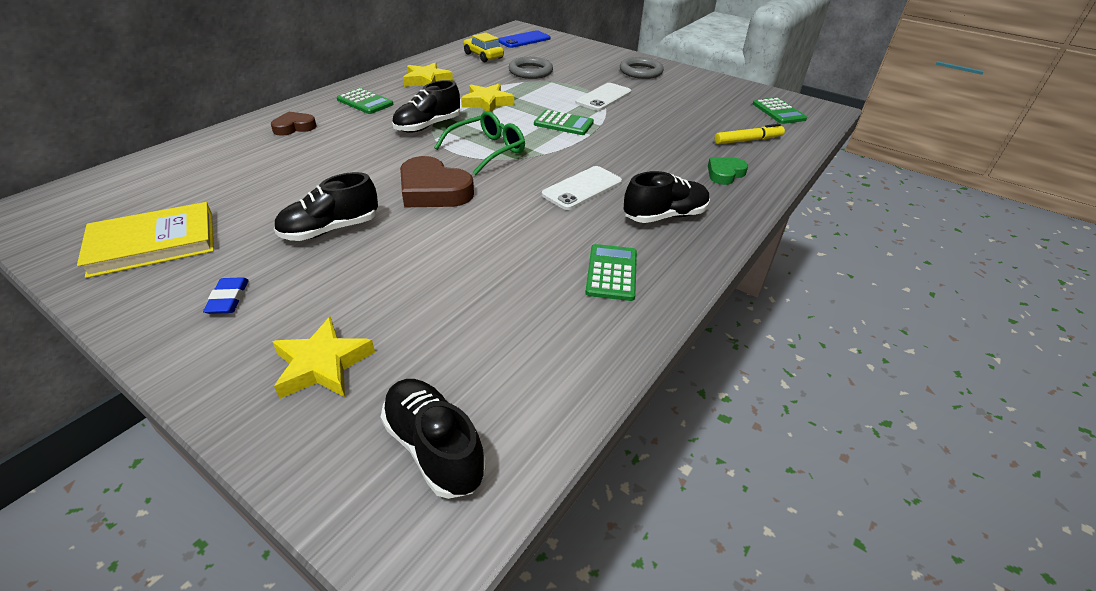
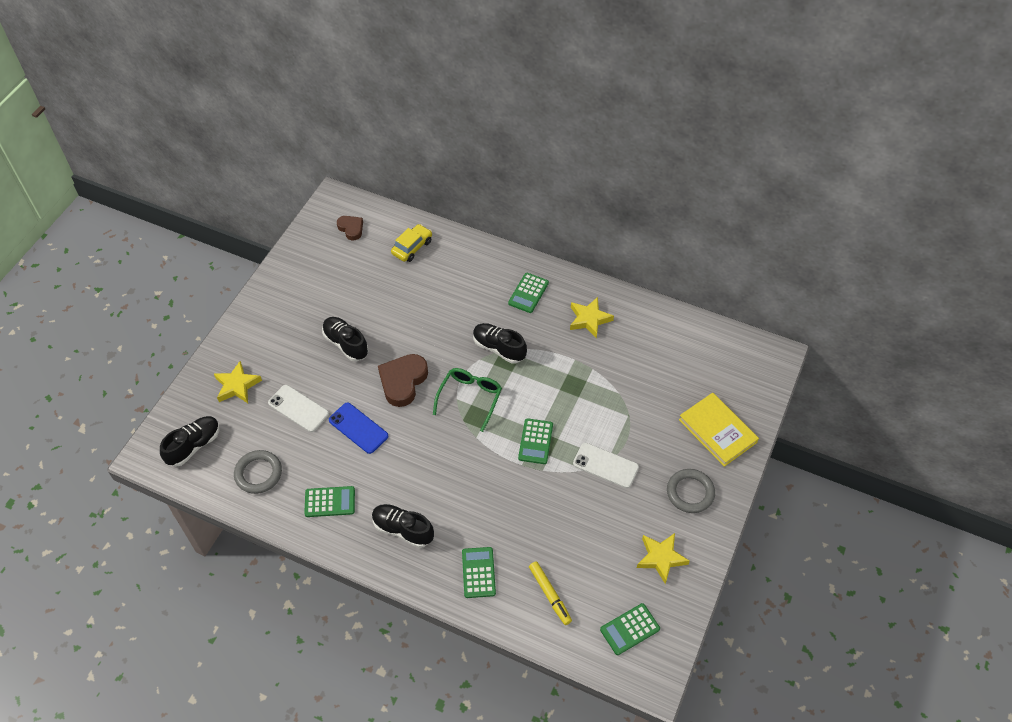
camera: 80 degrees right, 15 degrees up
yellow book [77,202,214,278] -> yellow book moved to [679,393,759,467]
blue eraser [203,277,249,314] -> none
brown heart [271,112,316,136] -> brown heart moved to [337,216,363,241]
green glasses [434,111,525,175] -> green glasses turned 105 degrees counterclockwise [433,368,502,432]
yellow star [461,84,514,112] -> yellow star moved to [637,533,690,584]
yellow car [463,33,504,62] -> yellow car moved to [391,224,432,262]
blue phone [498,30,551,48] -> blue phone moved to [329,403,388,454]
grey ring [509,57,553,79] -> grey ring moved to [234,450,282,494]
white phone [542,166,622,210] -> white phone moved to [268,385,329,432]
black shoe [624,171,710,223] -> black shoe turned 150 degrees clockwise [372,504,434,548]
green heart [708,157,748,185] -> green calculator [462,547,496,598]

